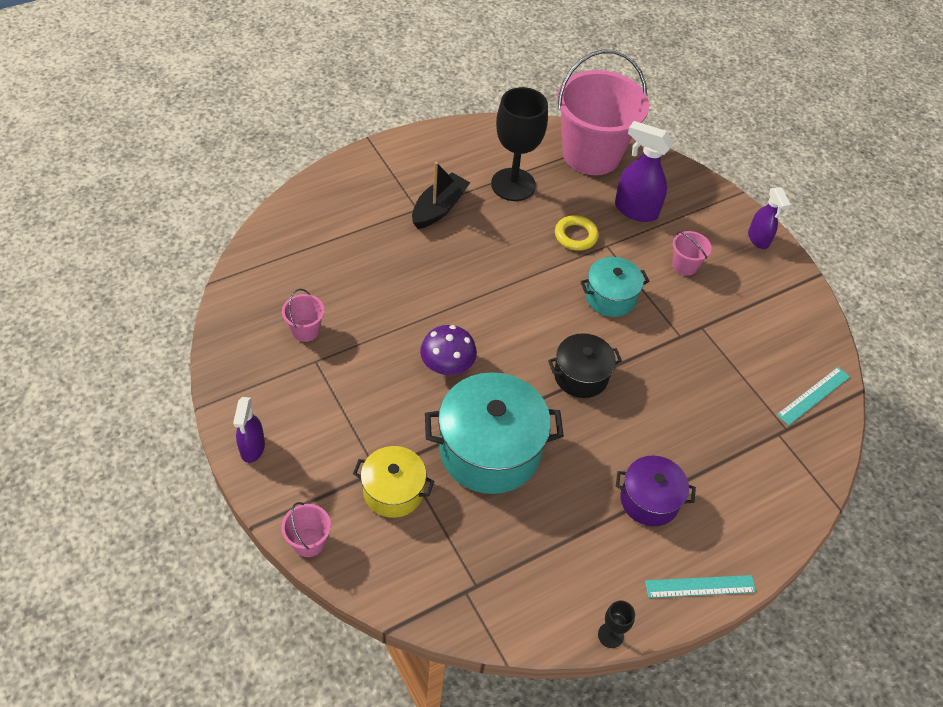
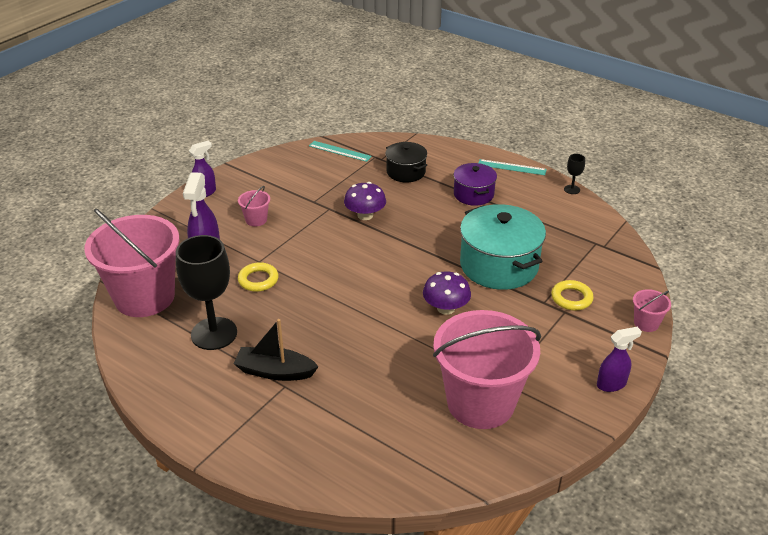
camera: 110 degrees left, 15 degrees down
pink bucket [282,289,325,342] -> pink bucket [433,310,541,429], size x2.48
yellow pot [353,446,434,518] -> yellow ring [551,280,594,311]
black pot [548,333,622,398] -> black pot moved to [386,142,427,182]
turquoise pot [580,257,650,317] -> none
turquoise ruler [645,575,756,598] -> turquoise ruler turned 45 degrees counterclockwise [479,159,547,175]
none -> purple mushroom [344,182,386,220]

